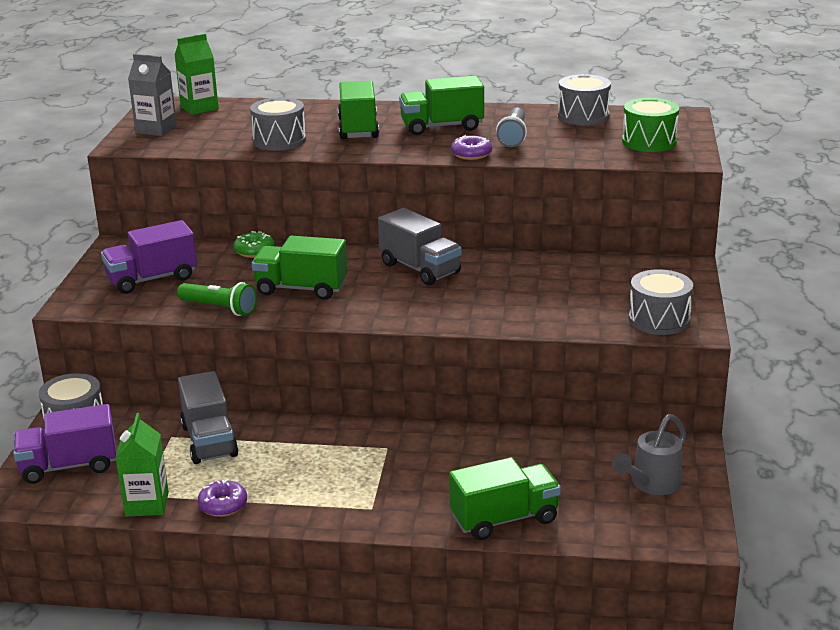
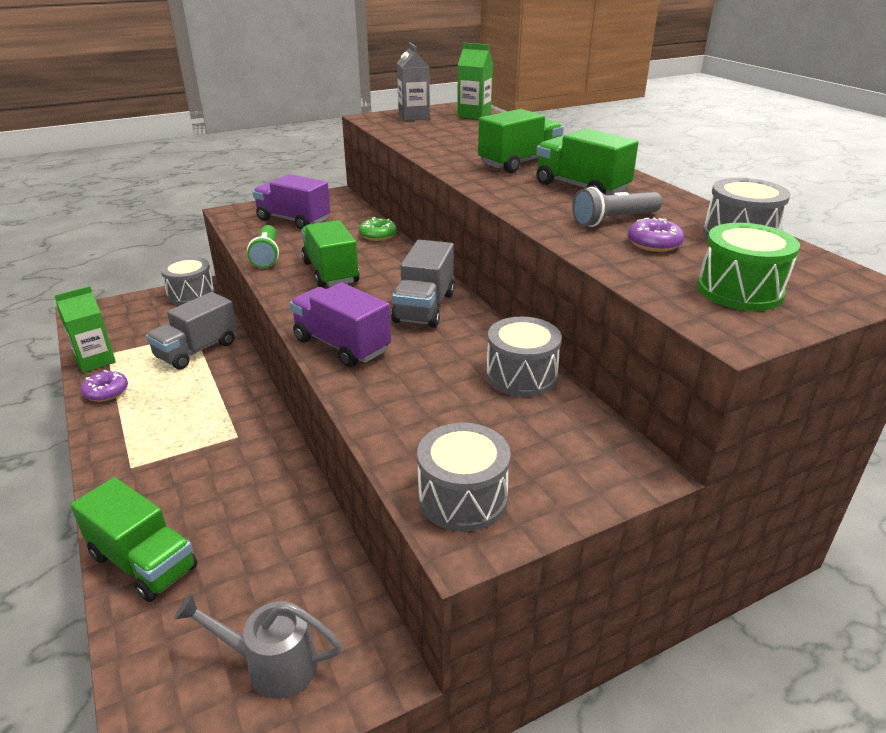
camera: 55 degrees right, 5 degrees up
purple truck [13,404,116,484] -> purple truck moved to [290,283,391,367]
grey drum [250,97,306,151] -> grey drum moved to [486,317,562,397]
purple donut [451,135,492,160] -> purple donut moved to [628,218,684,252]

